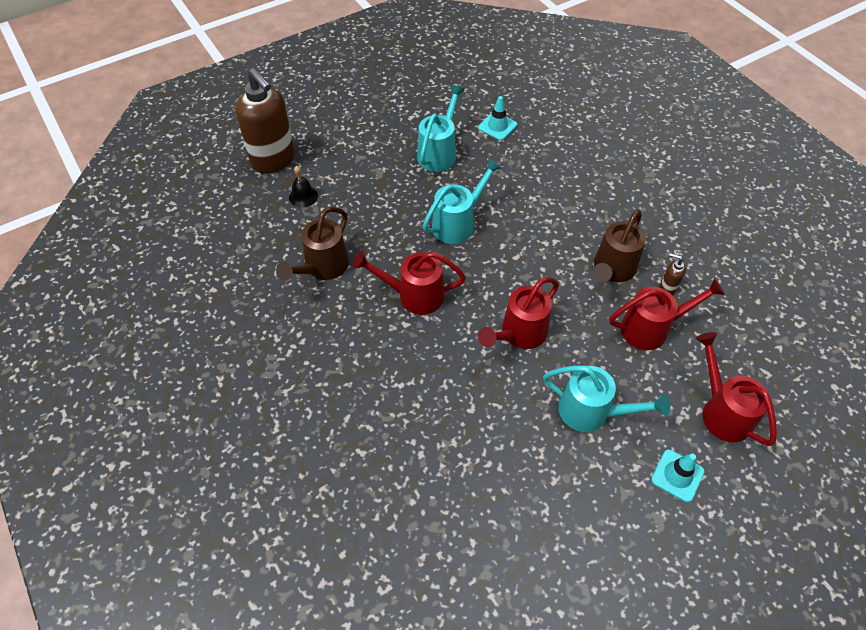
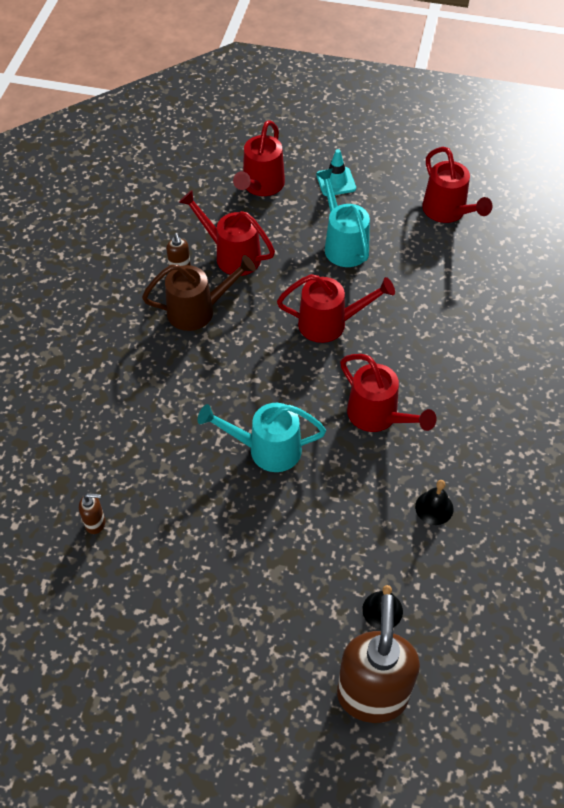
camera: 135 degrees left, 0 degrees up
brown watering can [276,207,349,281] -> black bell [415,480,453,525]
turquoise watering can [417,85,465,172] -> none
turquoise traffic cone [478,96,517,140] -> brown soap dispenser [79,493,105,534]
none -> red watering can [422,147,492,223]

